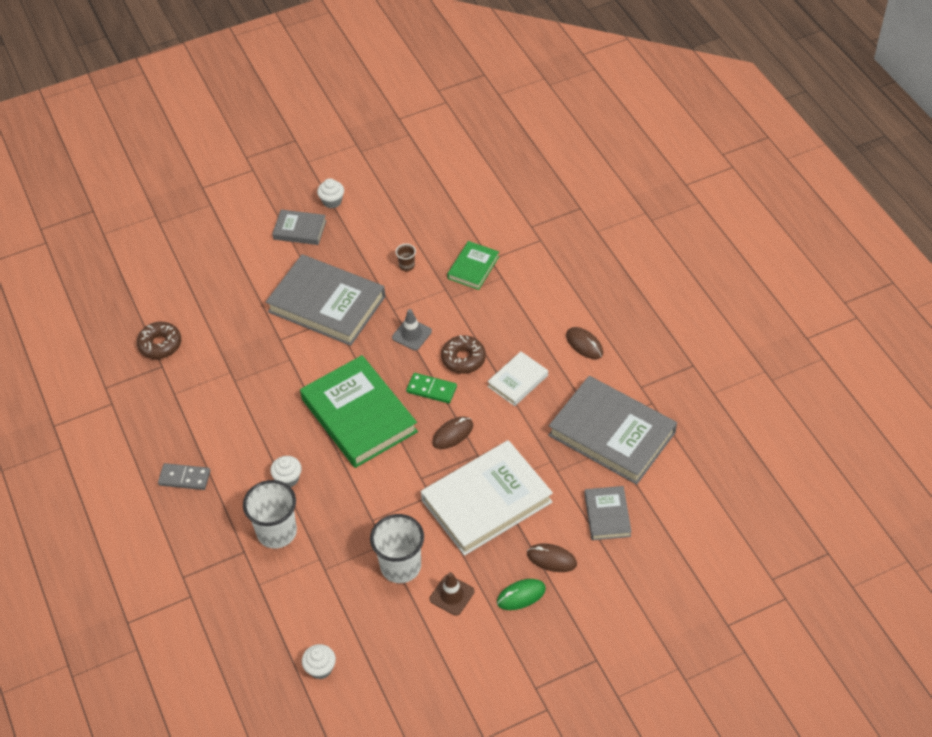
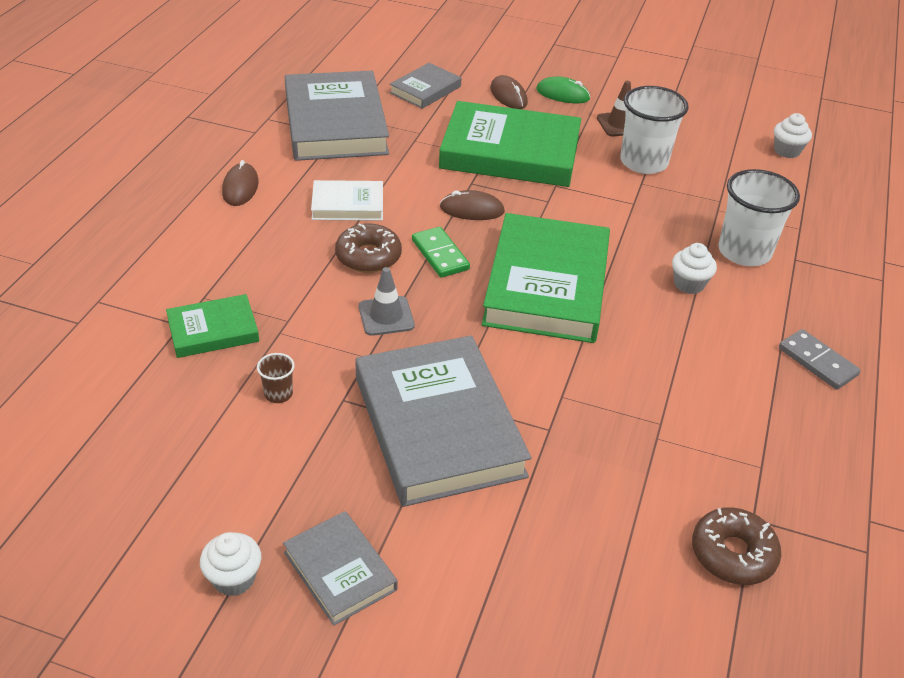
camera: 140 degrees left, 10 degrees down
white book [421,440,553,556] -> green book [439,101,581,187]

